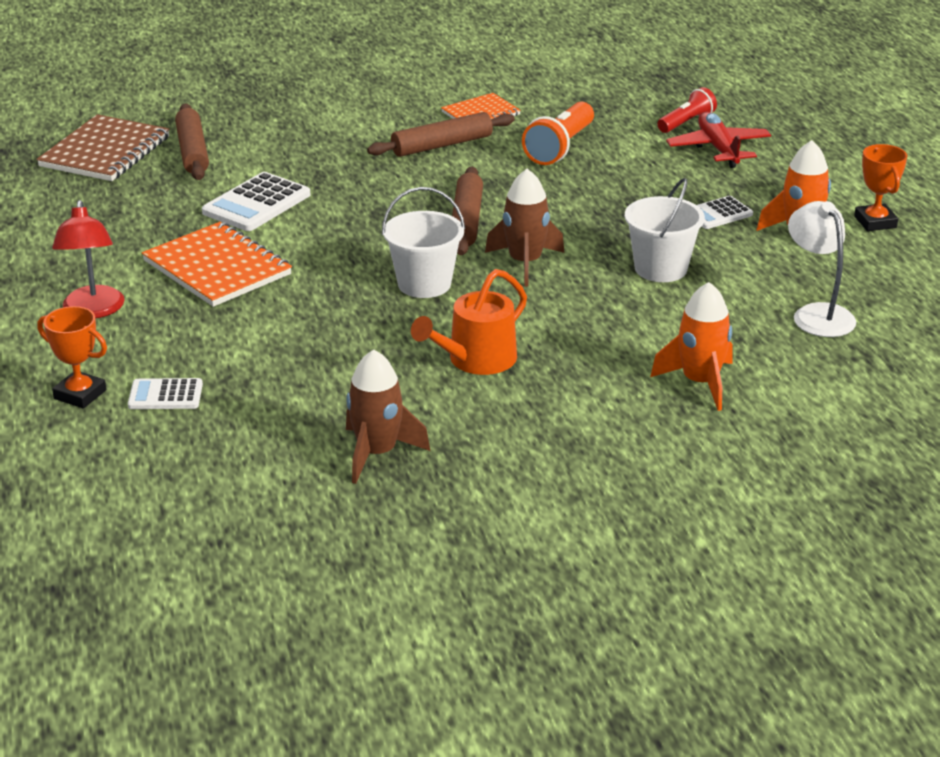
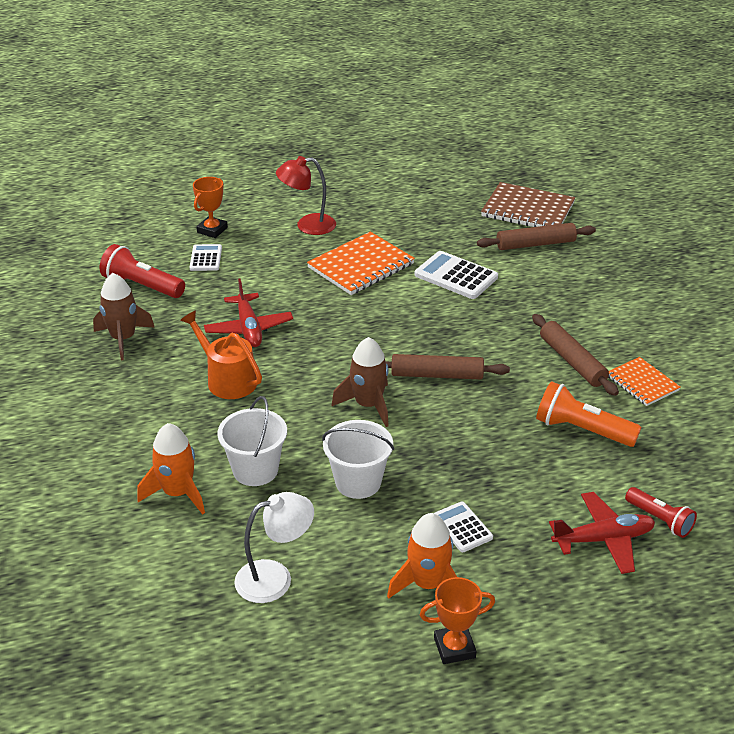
camera: 90 degrees right, 5 degrees up
white bucket [382,187,465,298] -> white bucket moved to [217,396,287,486]
none -> red flashlight [100,244,185,298]
none -> red plane [204,279,293,347]

